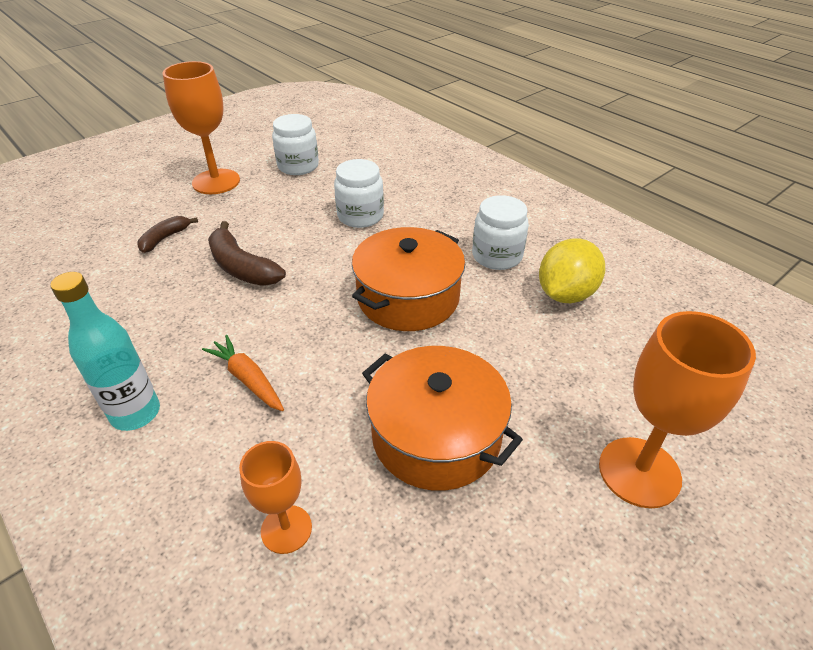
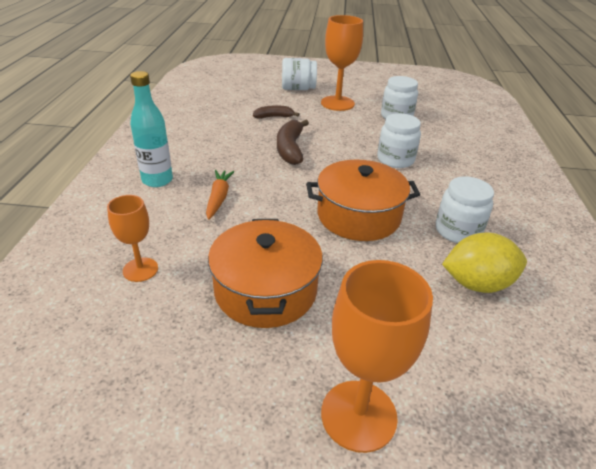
camera: 45 degrees right, 5 degrees down
none -> white jar [282,58,317,90]

